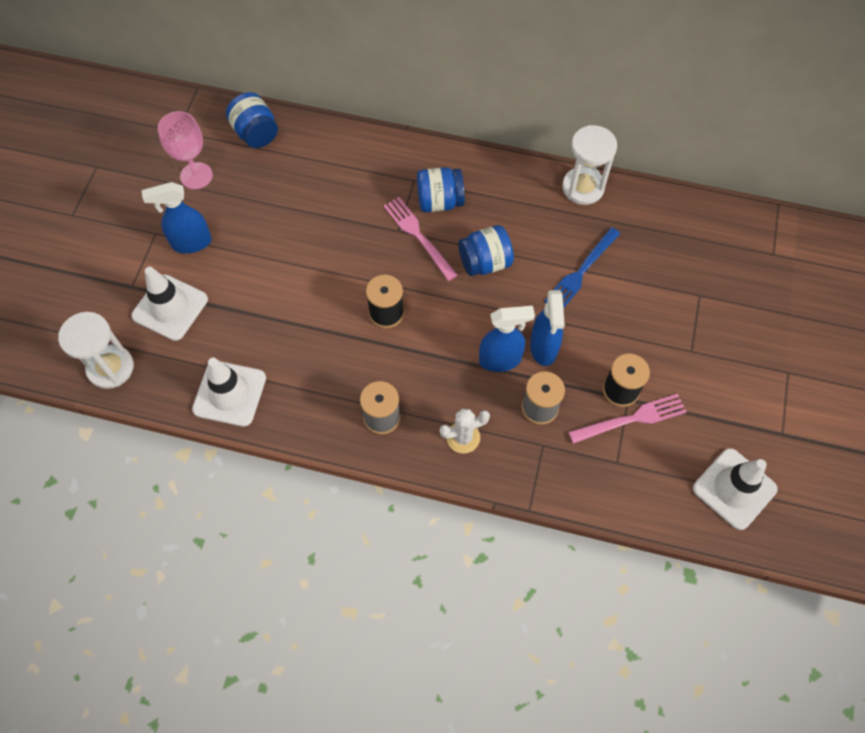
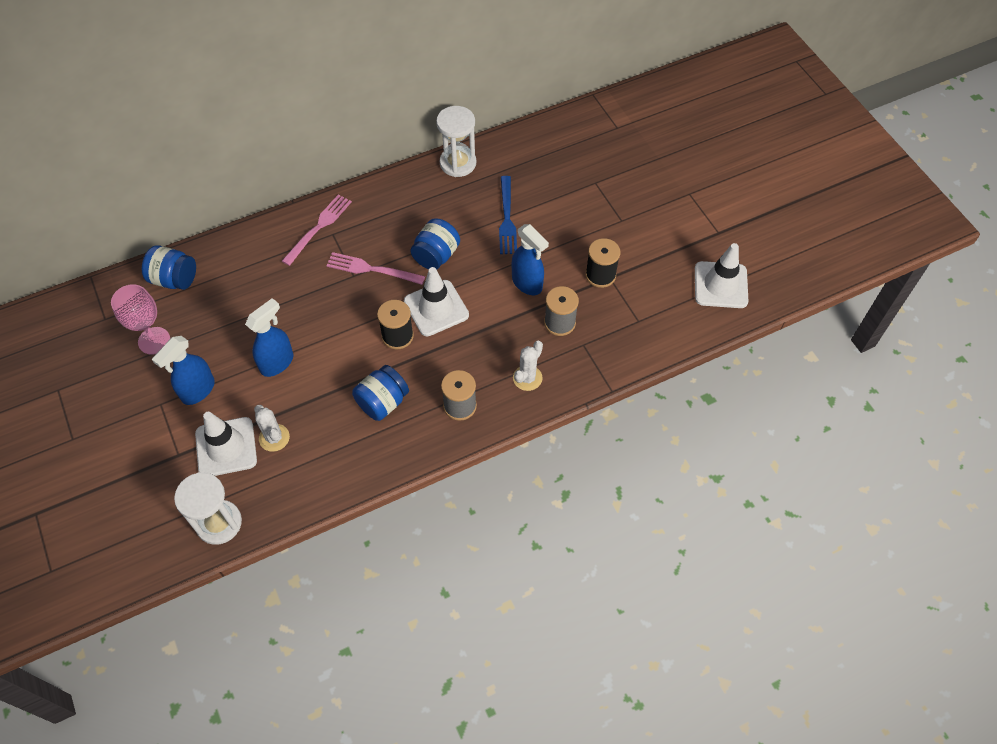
camera: 40 degrees left, 5 degrees down
white traffic cone [192,358,266,427] -> white traffic cone moved to [404,267,469,336]
blue jar [417,167,465,213] -> blue jar moved to [352,365,409,421]
blue spray bottle [479,306,535,372] -> blue spray bottle moved to [245,298,293,377]
pink fork [568,394,686,444] -> pink fork moved to [282,194,352,266]
none -> white cactus [254,405,290,452]

